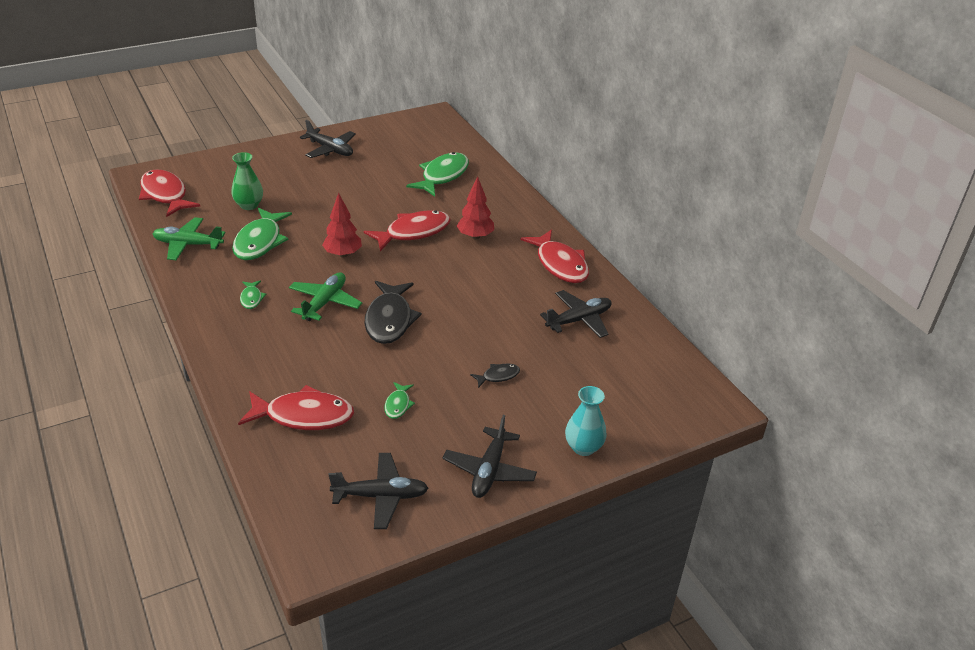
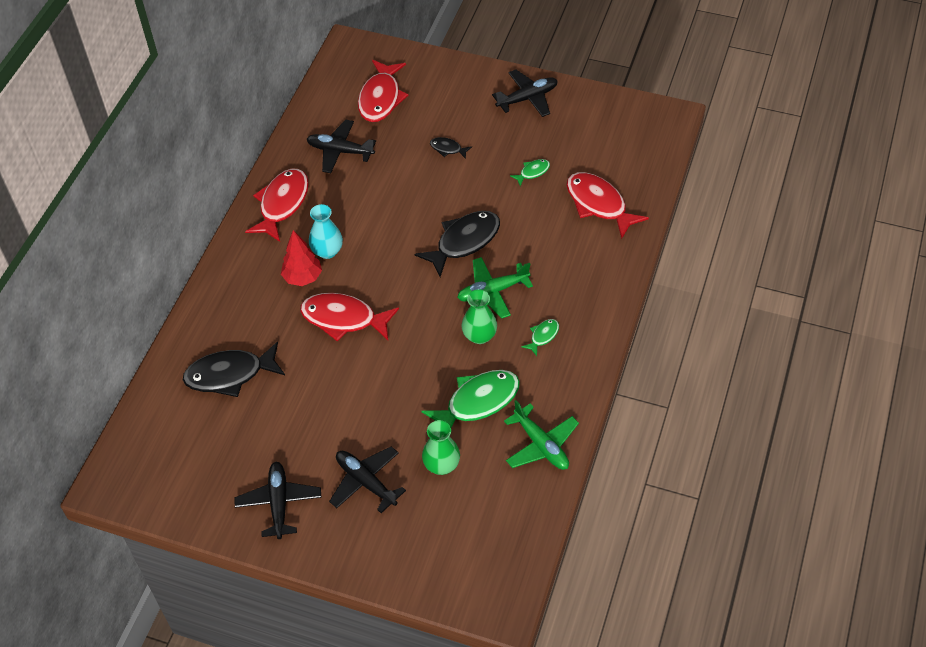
camera: 130 degrees left, 15 degrees up
red fish [139,169,200,217] -> red fish moved to [358,60,408,122]
red tree [322,193,362,257] -> none
black plane [328,453,428,529] -> black plane moved to [329,446,406,513]
green fish [406,152,469,197] -> black fish [183,342,285,397]
turquoise vase [565,386,607,456] -> turquoise vase moved to [309,204,343,259]
none -> green vase [462,289,497,344]

